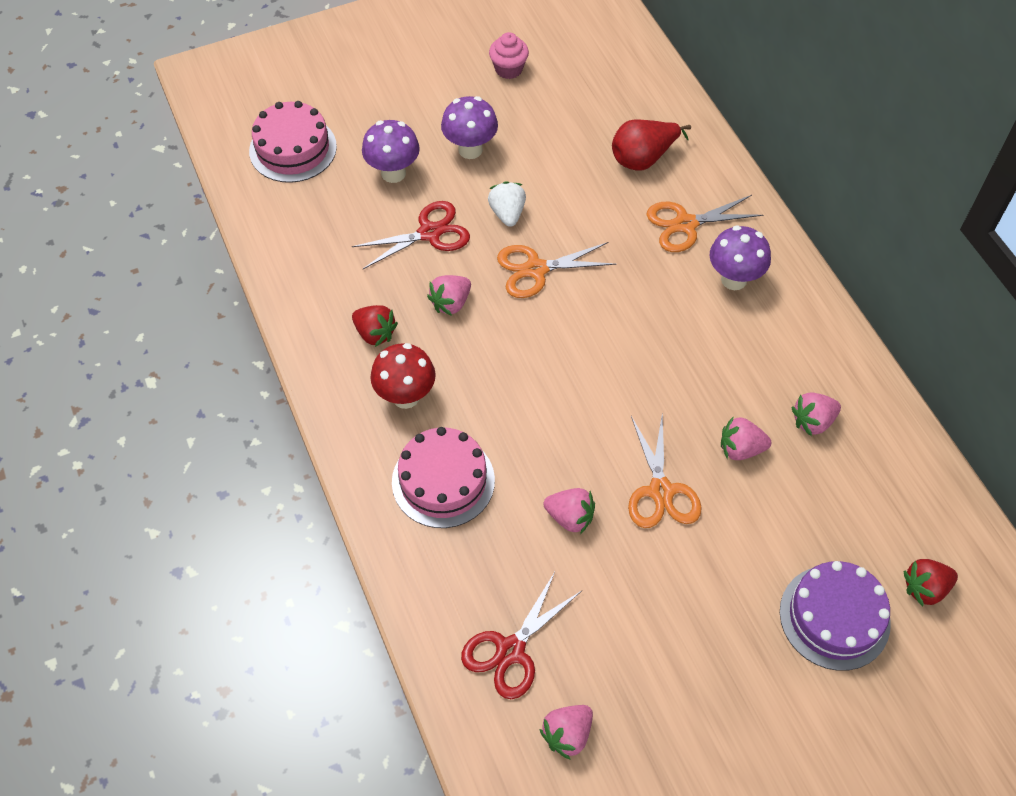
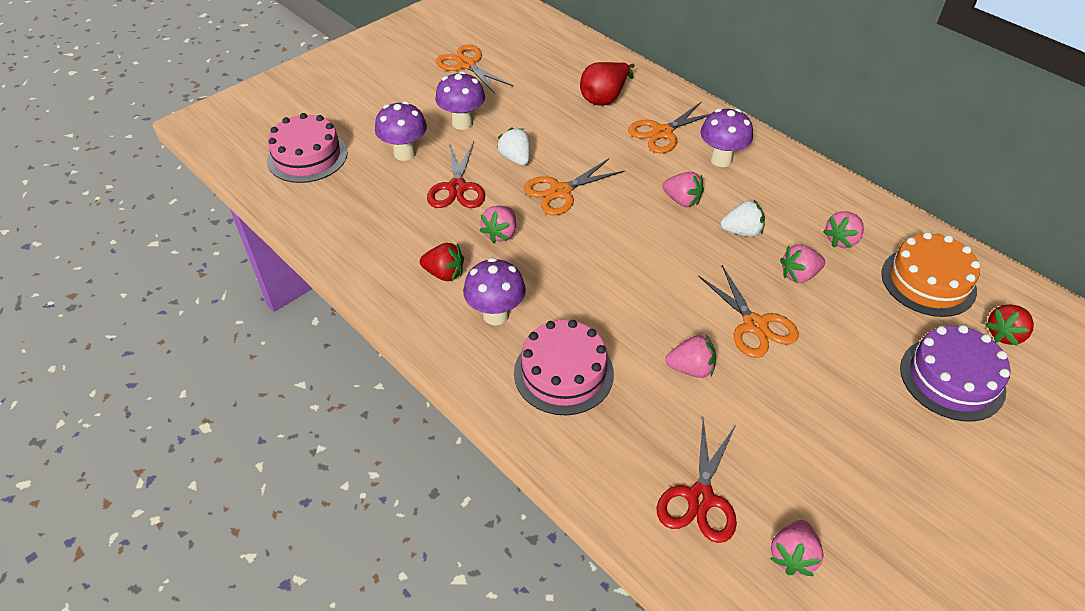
camera: 20 degrees left, 10 degrees down
red scissors [352,201,470,269] -> red scissors turned 135 degrees clockwise [427,142,485,208]
red mushroom [370,343,436,409] -> purple mushroom [463,258,526,325]
pink cupcake [489,32,529,79] -> orange scissors [436,44,513,94]
none -> pink strawberry [662,172,704,207]
none -> white strawberry [720,200,765,237]
none -> orange cake [881,232,980,317]

